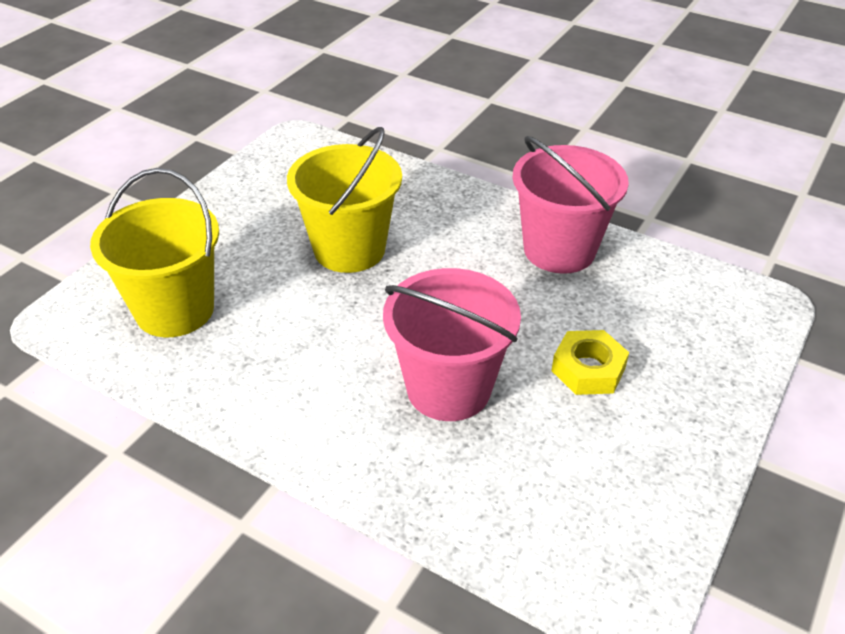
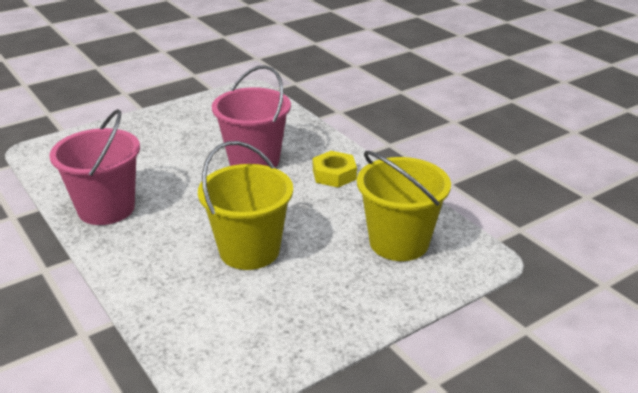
camera: 155 degrees left, 10 degrees down
yellow nut [551,330,629,395] -> yellow nut moved to [313,151,357,187]

